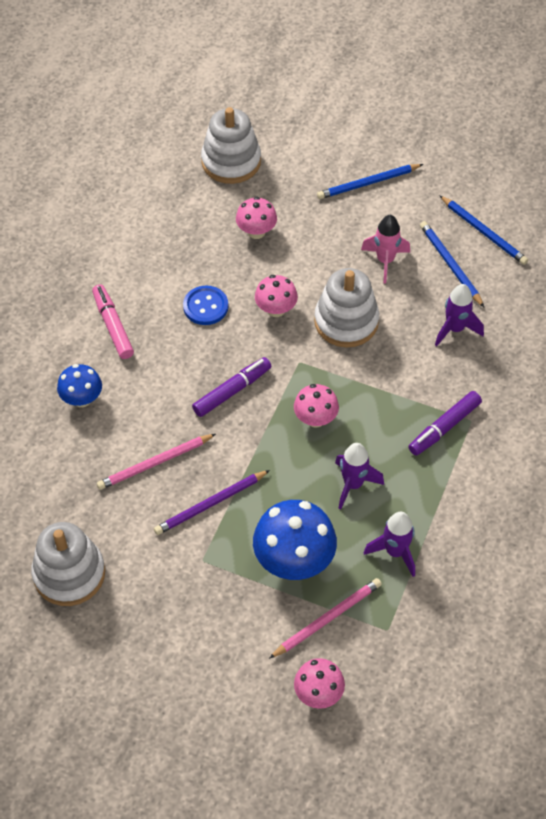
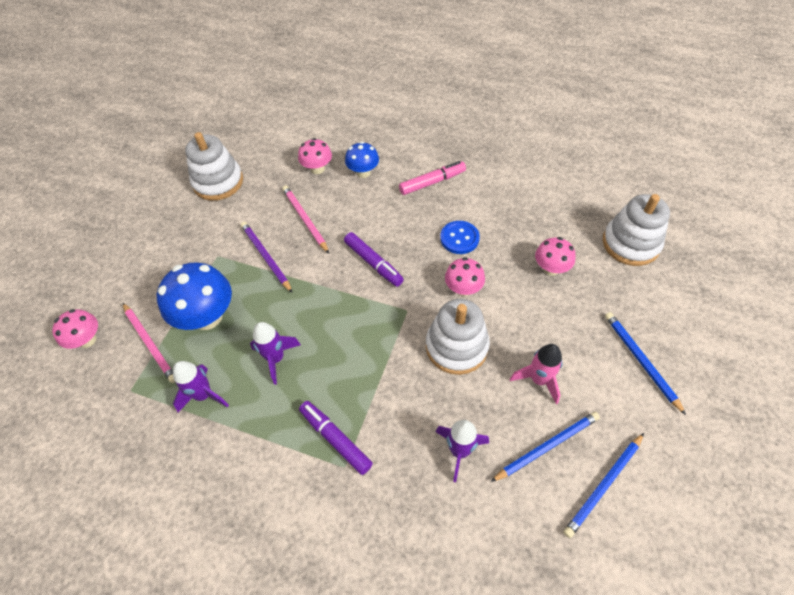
camera: 90 degrees right, 0 degrees up
pink mushroom [294,384,339,427] -> pink mushroom moved to [298,138,332,174]

